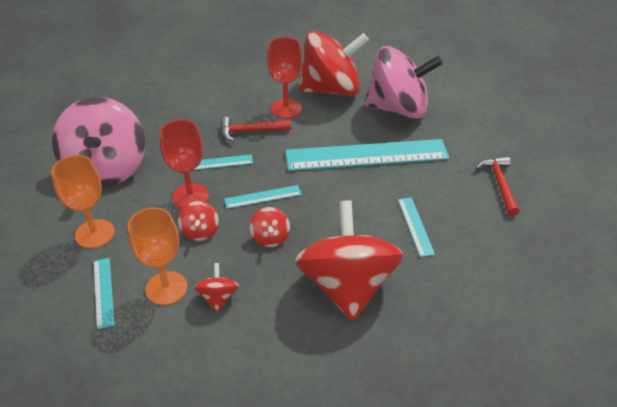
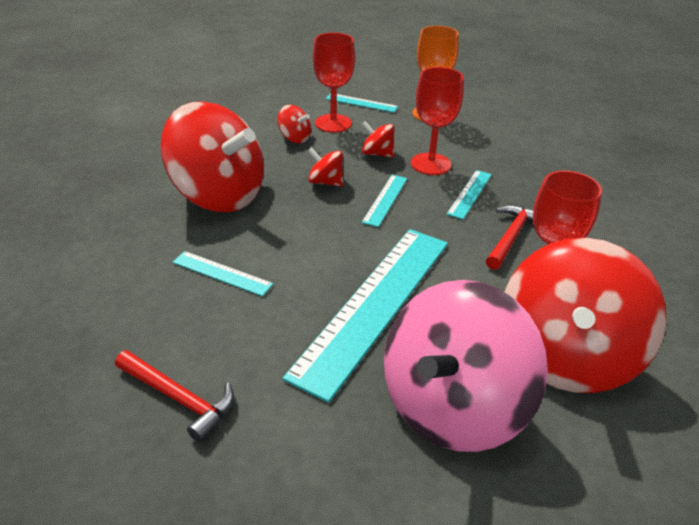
camera: 125 degrees right, 5 degrees down
pink spinning top [52,97,145,187] -> none
orange goblet [128,207,188,305] -> red goblet [313,33,355,133]

